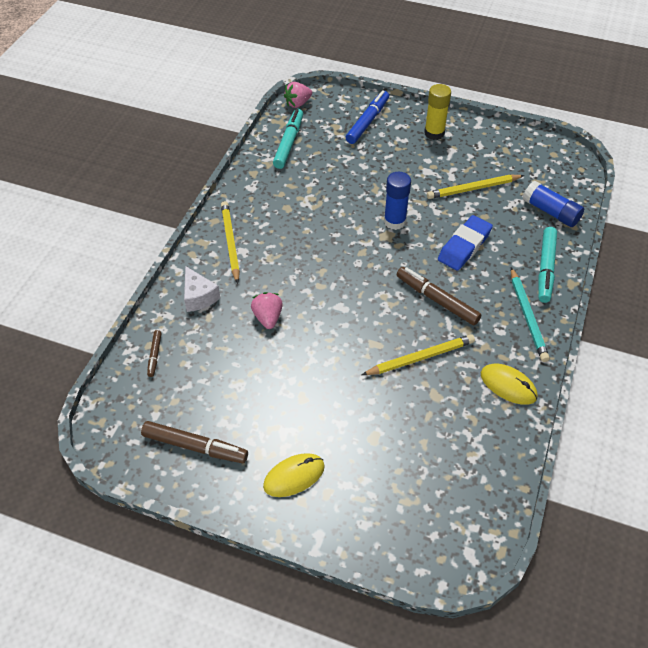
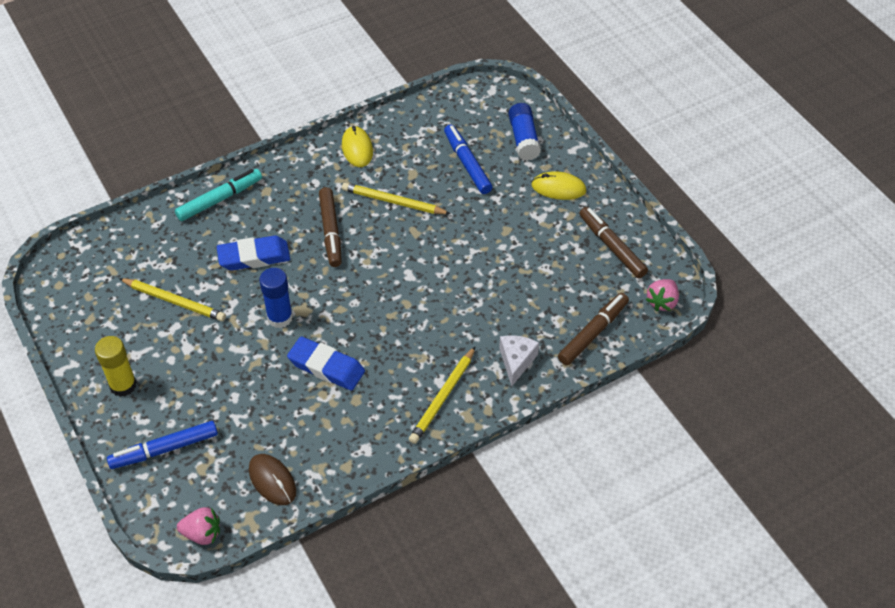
camera: 140 degrees left, 0 degrees up
brown marker [147,330,161,377] -> brown marker [558,293,629,365], size x1.91
pink strawberry [251,292,283,329] -> pink strawberry moved to [646,279,679,311]
turquoise marker [273,109,303,169] -> brown mouse [249,454,296,505]
turquoise pencil [511,267,550,362] -> none
blue glue stick [523,181,584,227] -> blue glue stick moved to [509,103,541,161]
none -> blue eraser [287,336,365,391]
none -> blue marker [444,125,492,194]

